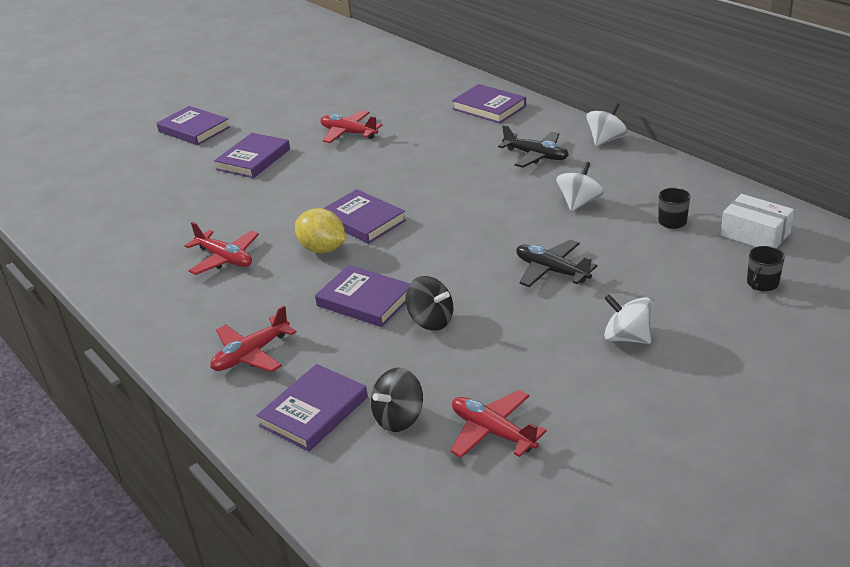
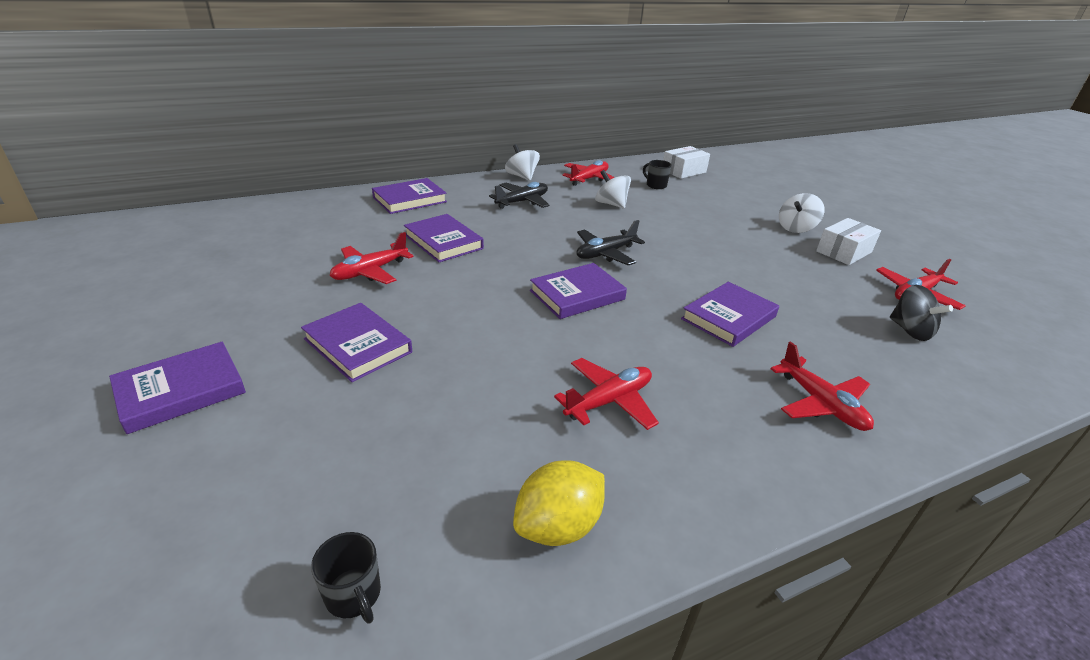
camera: 80 degrees left, 0 degrees up
purple book [256,364,368,451] -> purple book moved to [404,214,484,262]
yellow lemon [295,208,345,253] -> yellow lemon moved to [513,460,605,546]
black spinning top [405,276,453,331] -> none
black plane [516,239,597,287] -> black plane moved to [576,220,645,265]
black mug [747,246,785,291] -> black mug moved to [311,532,381,624]
none -> red plane [563,160,615,186]
none -> white box [816,218,881,265]

